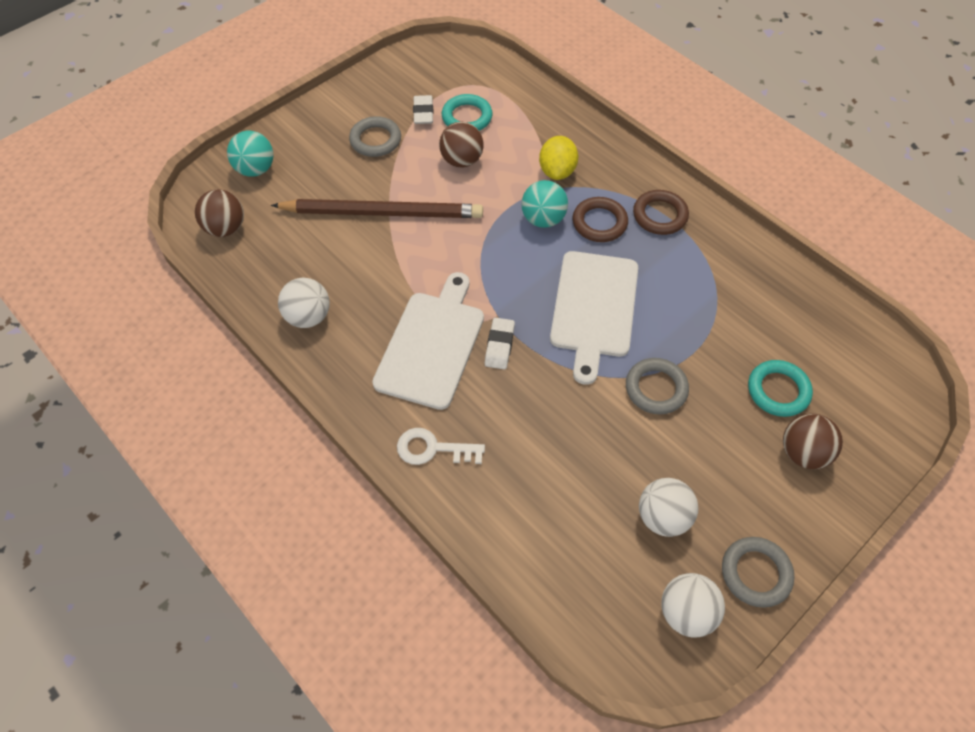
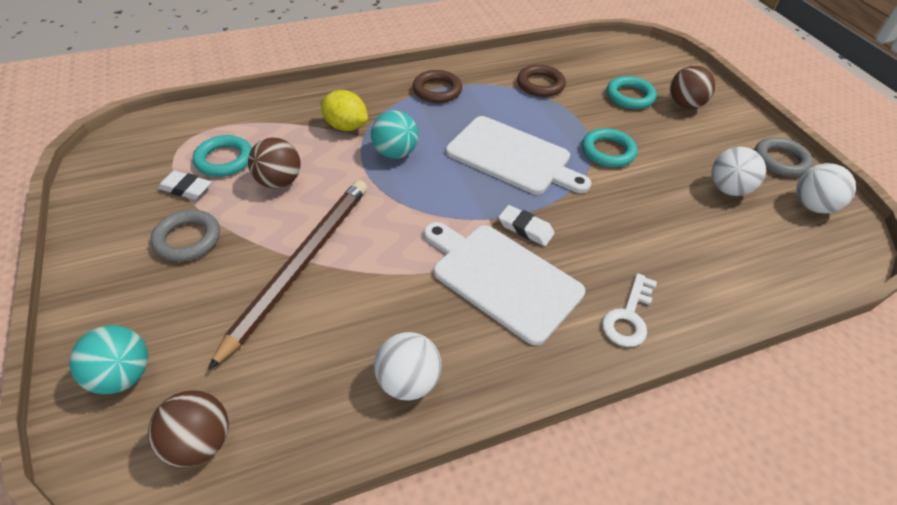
camera: 70 degrees left, 10 degrees down
brown ring [573,197,628,242] -> brown ring moved to [517,65,566,97]
grey ring [626,358,689,415] -> turquoise ring [582,128,637,167]

